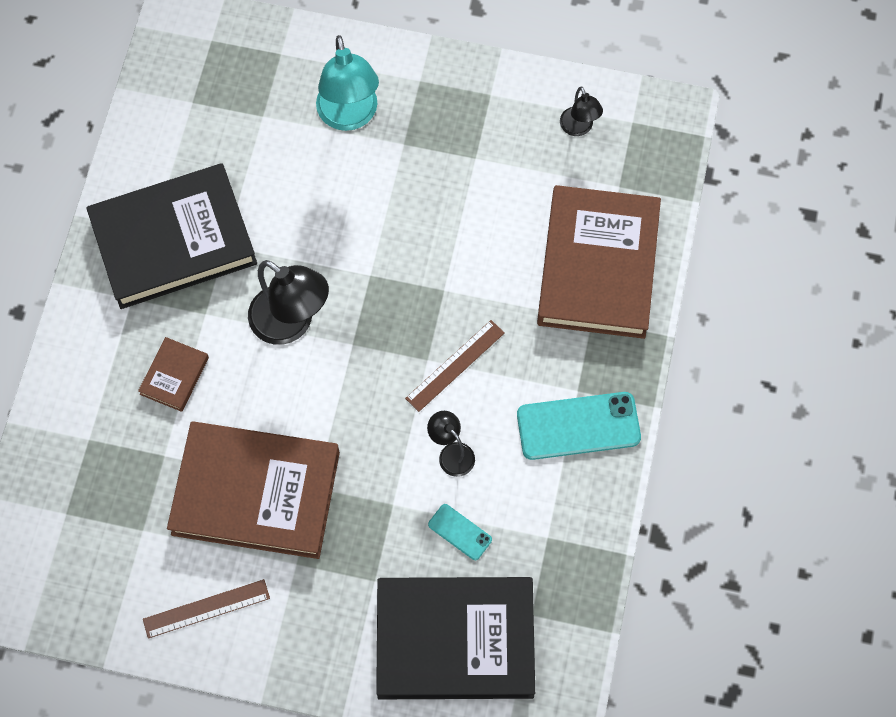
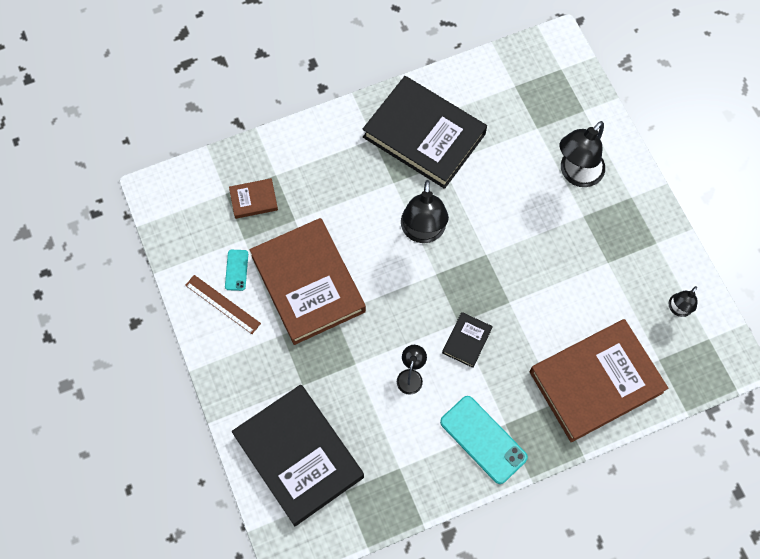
camera: 55 degrees right, 0 degrees up
brown book [138,337,209,412] -> brown book moved to [229,178,278,219]
turquoise lamp [316,35,379,131] -> black lamp [560,121,605,187]
brown ruler [405,320,505,412] -> black book [442,312,493,368]
turquoise phone [428,504,492,560] -> turquoise phone moved to [225,250,248,291]

